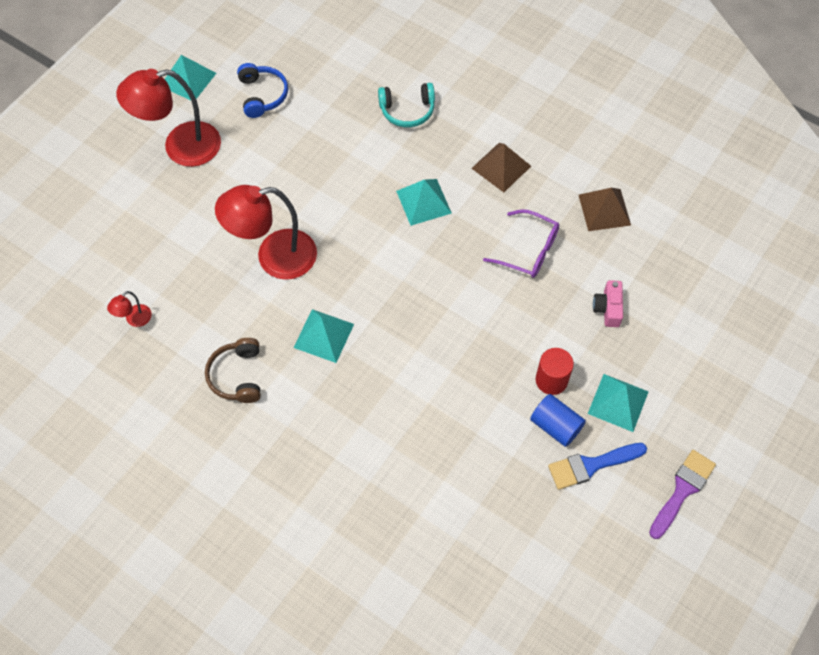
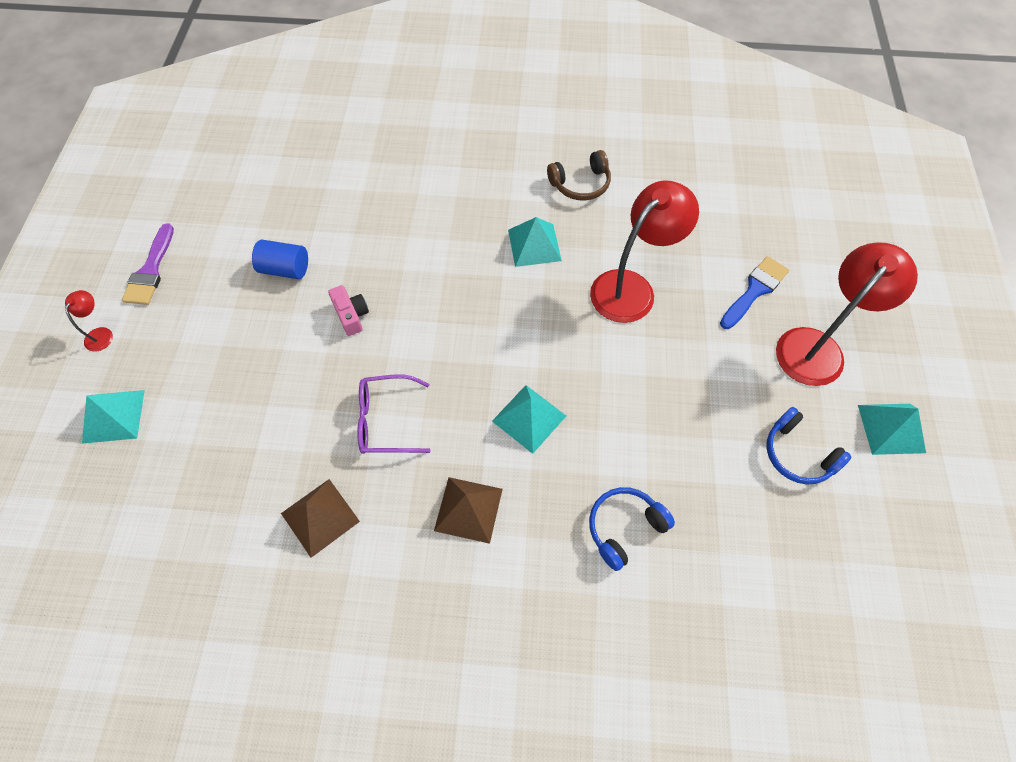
camera: 150 degrees right, 0 degrees up
red lamp [107,291,152,327] -> red lamp moved to [65,290,113,352]
brown headphones [205,338,261,403] -> brown headphones turned 105 degrees clockwise [547,150,611,201]
turquoise headphones [378,83,435,127] -> blue headphones [589,487,675,571]
red cylinder [536,348,574,395] -> none
blue brush [548,443,647,490] -> blue brush moved to [720,256,789,329]
turquoise pyramid [588,374,649,432] -> turquoise pyramid moved to [82,390,145,444]
pink camera [593,280,623,327] -> pink camera moved to [328,285,369,336]

